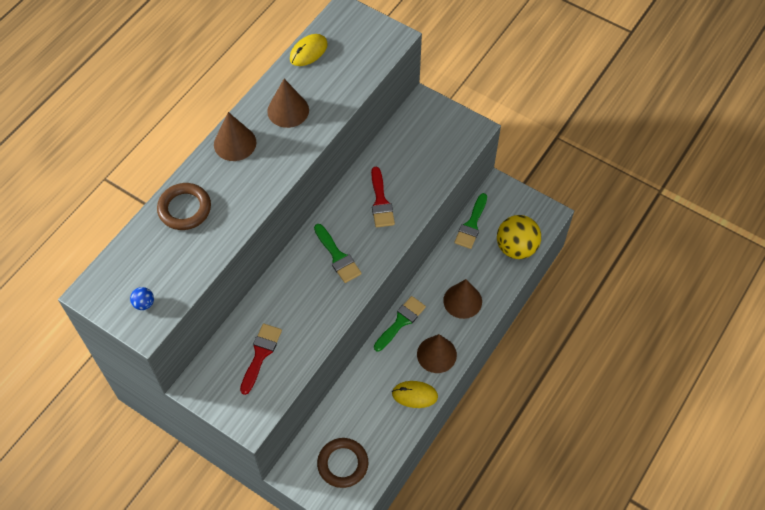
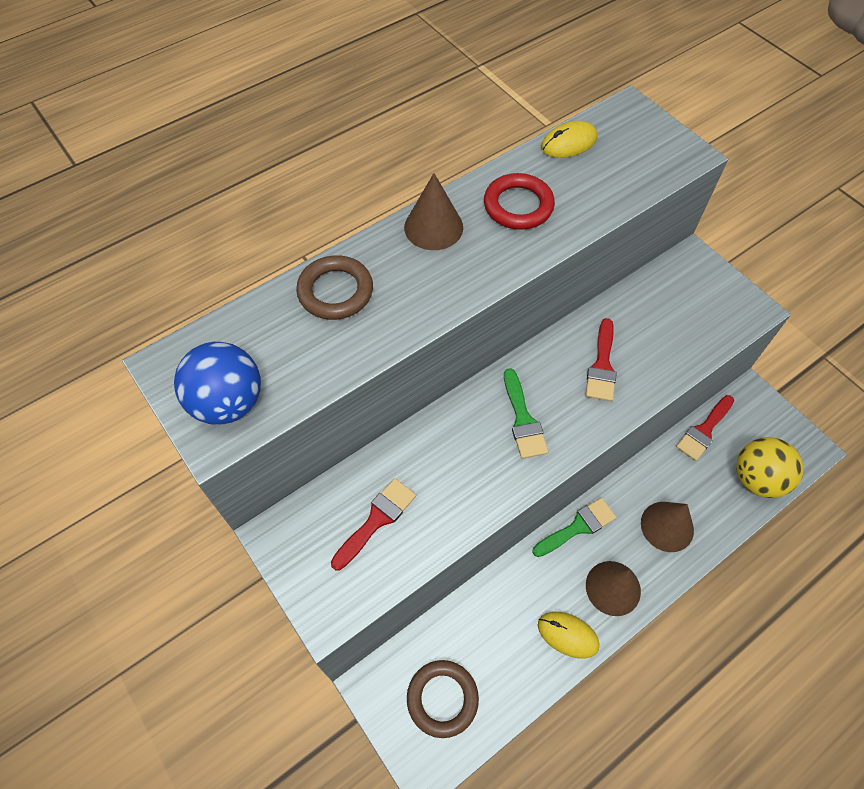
camera: 20 degrees right, 0 degrees up
blue ball [130,287,154,310] -> blue ball [174,342,261,425], size x2.33
brown cone [267,79,309,128] -> red ring [484,173,555,230]
green brush [454,193,487,249] -> red brush [676,395,734,461]

